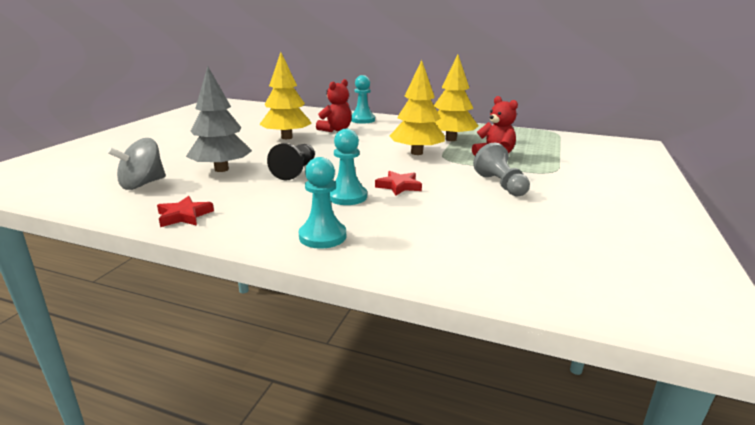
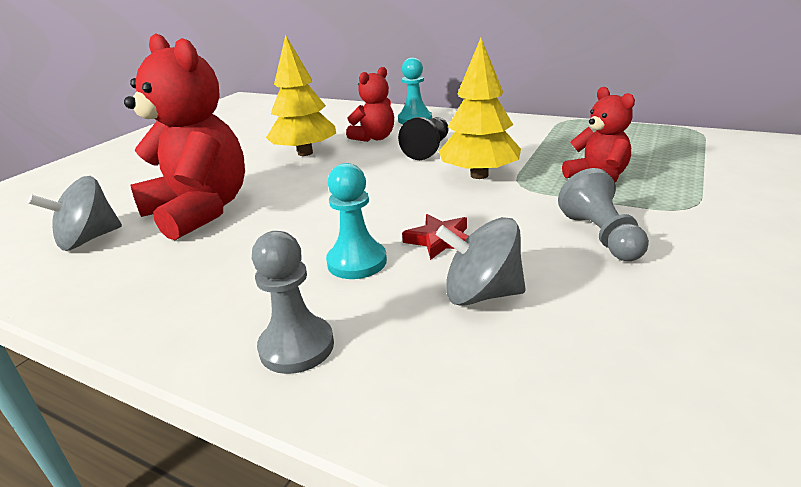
camera: 10 degrees right, 5 degrees up
red star [157,196,214,227] -> none
grey tree [186,66,252,172] -> red teddy bear [124,33,245,240]
black pawn [267,143,315,181] -> black pawn moved to [398,117,449,160]
turquoise pawn [299,157,346,249] -> grey pawn [252,231,334,374]
yellow tree [434,55,478,141] -> none
none -> grey spinning top [436,217,526,306]

